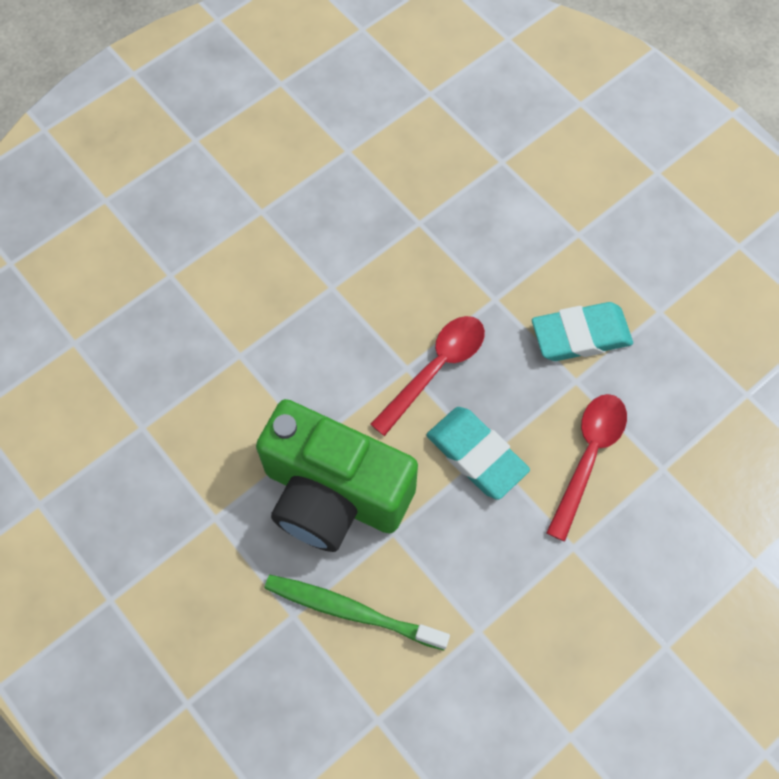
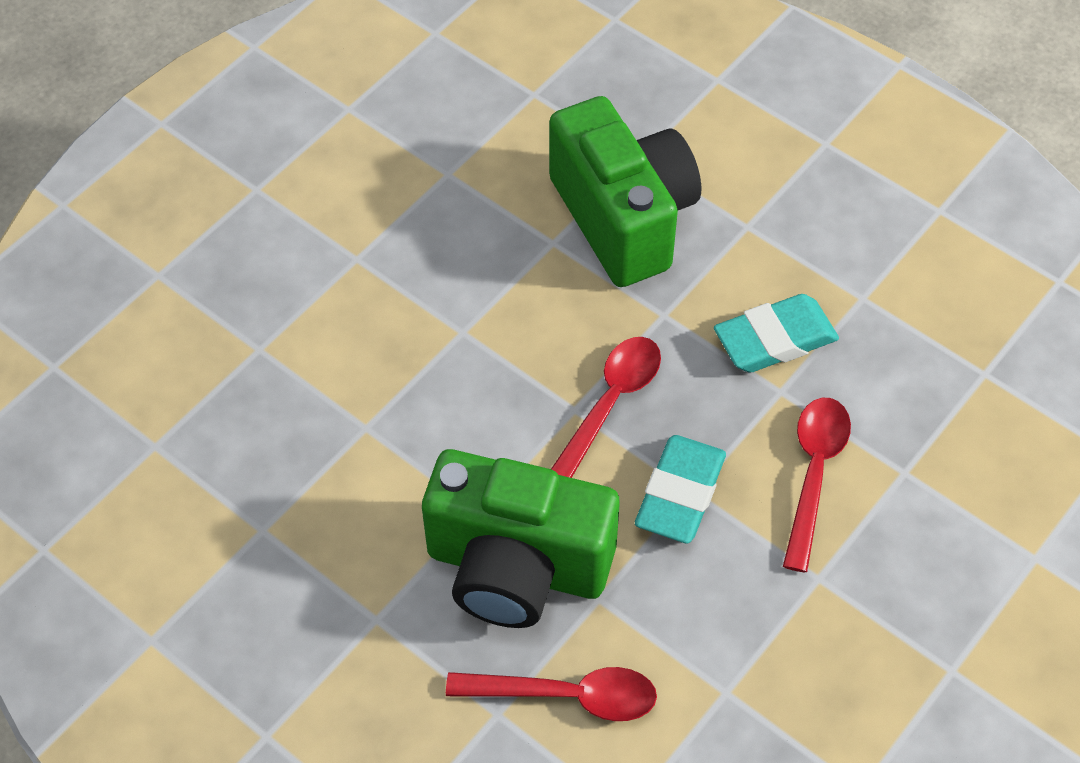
camera: 10 degrees left, 10 degrees down
green toothbrush [265,575,450,650] -> red spoon [446,667,657,721]
turquoise eraser [427,407,530,500] -> turquoise eraser turned 75 degrees clockwise [635,435,726,543]
none -> green camera [549,96,701,287]

